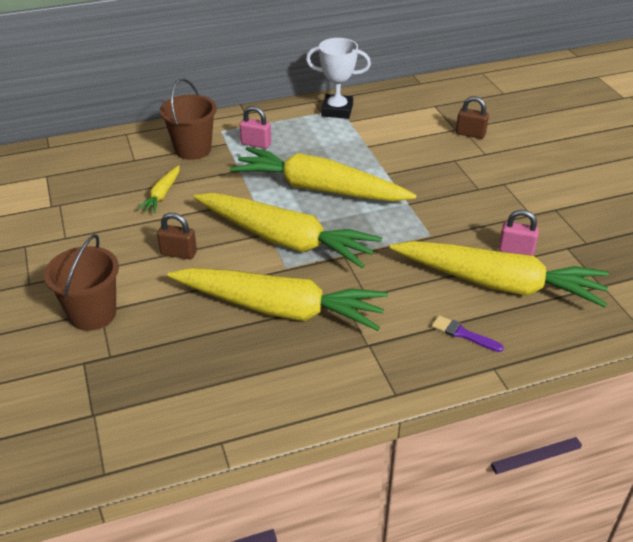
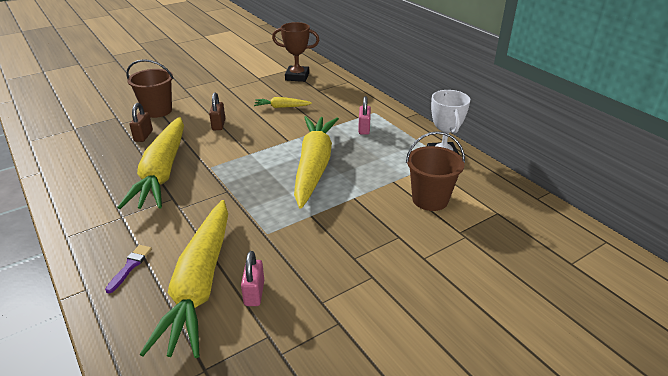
camera: 75 degrees right, 5 degrees down
brown bucket [160,78,217,160] -> brown bucket moved to [406,131,465,211]
yellow carrot [194,193,382,268] -> none
brown padlock [456,96,489,139] -> brown padlock moved to [130,103,153,142]
none -> brown trophy [272,22,319,82]

